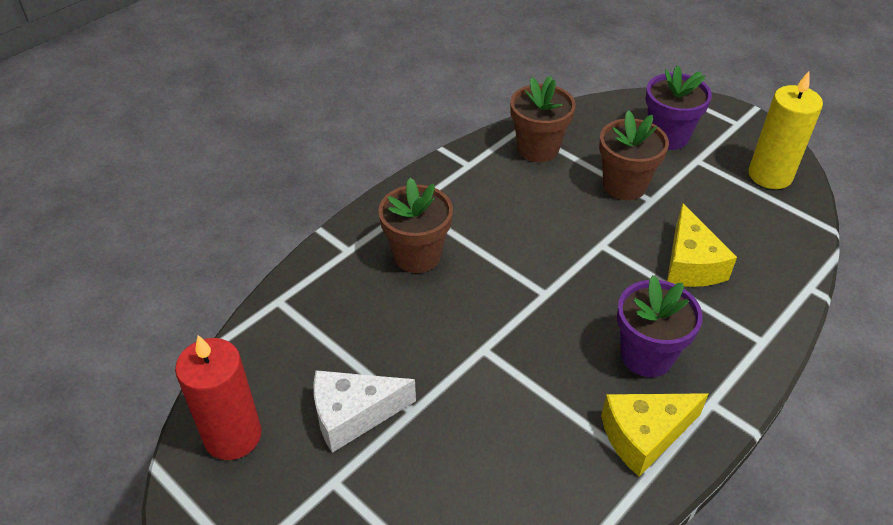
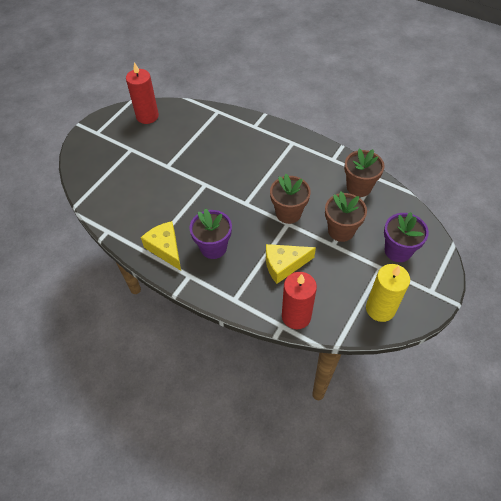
camera: 80 degrees right, 10 degrees up
white cheese [314,370,416,453] -> none
brown flower pot [378,178,453,273] -> brown flower pot moved to [270,174,311,224]
none -> red candle [282,272,317,329]

